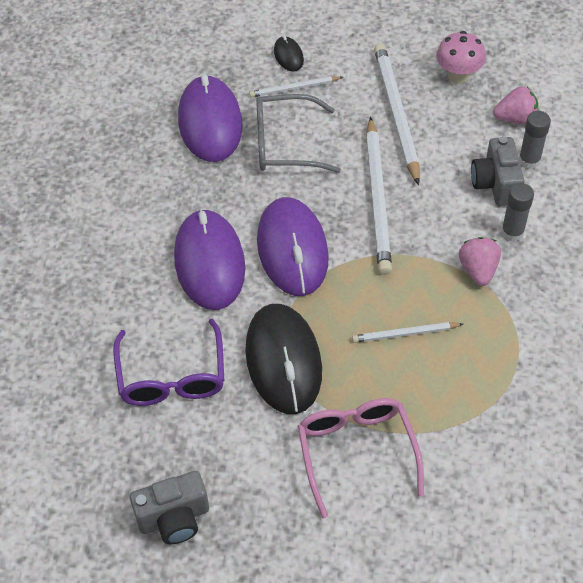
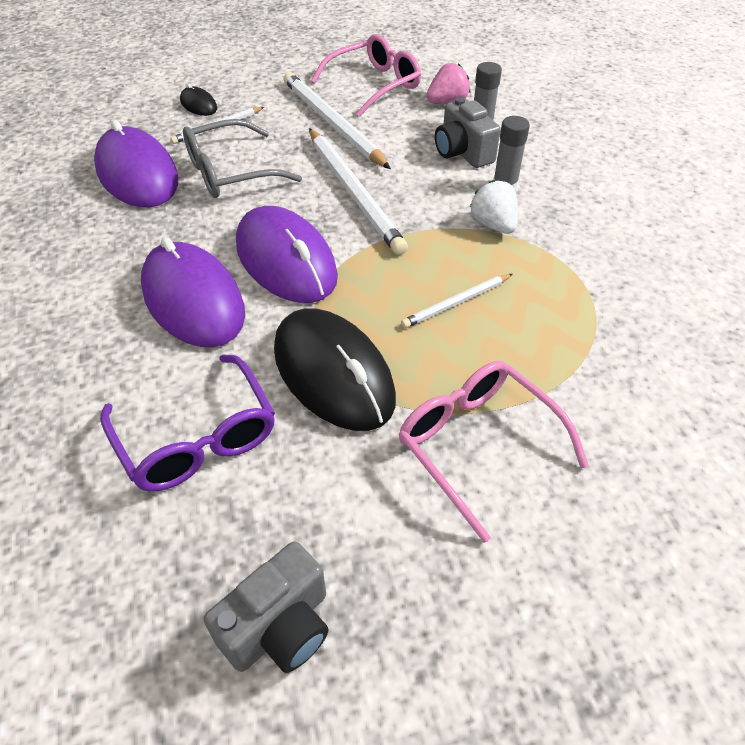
camera: 25 degrees left, 5 degrees down
pink mushroom [436,31,486,84] -> pink glasses [311,34,421,117]
pink strawberry [459,237,501,286] -> white strawberry [470,180,518,234]

